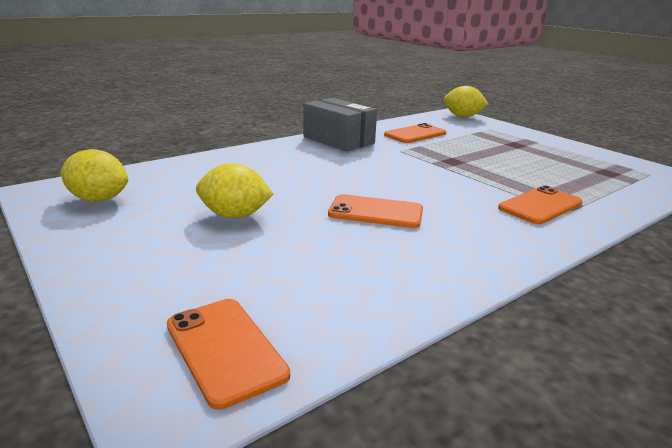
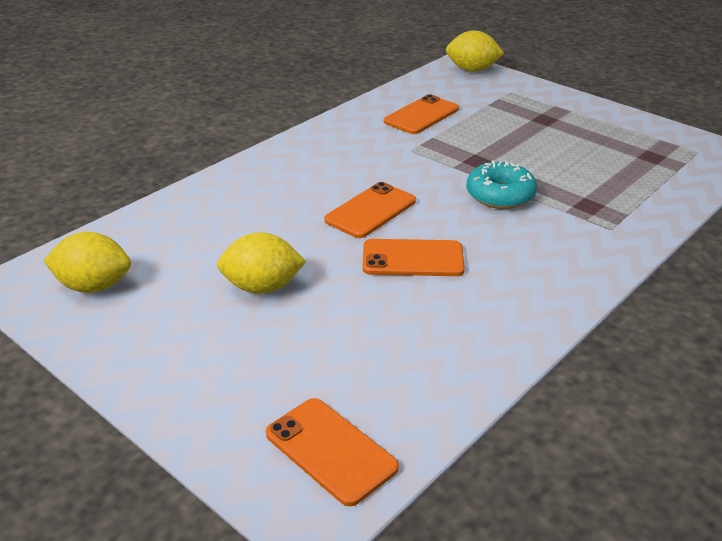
camera: 10 degrees left, 10 degrees up
grey box [304,98,377,151] -> none
orange phone [498,185,583,224] -> orange phone moved to [324,182,416,238]
none -> turquoise donut [467,161,537,209]

